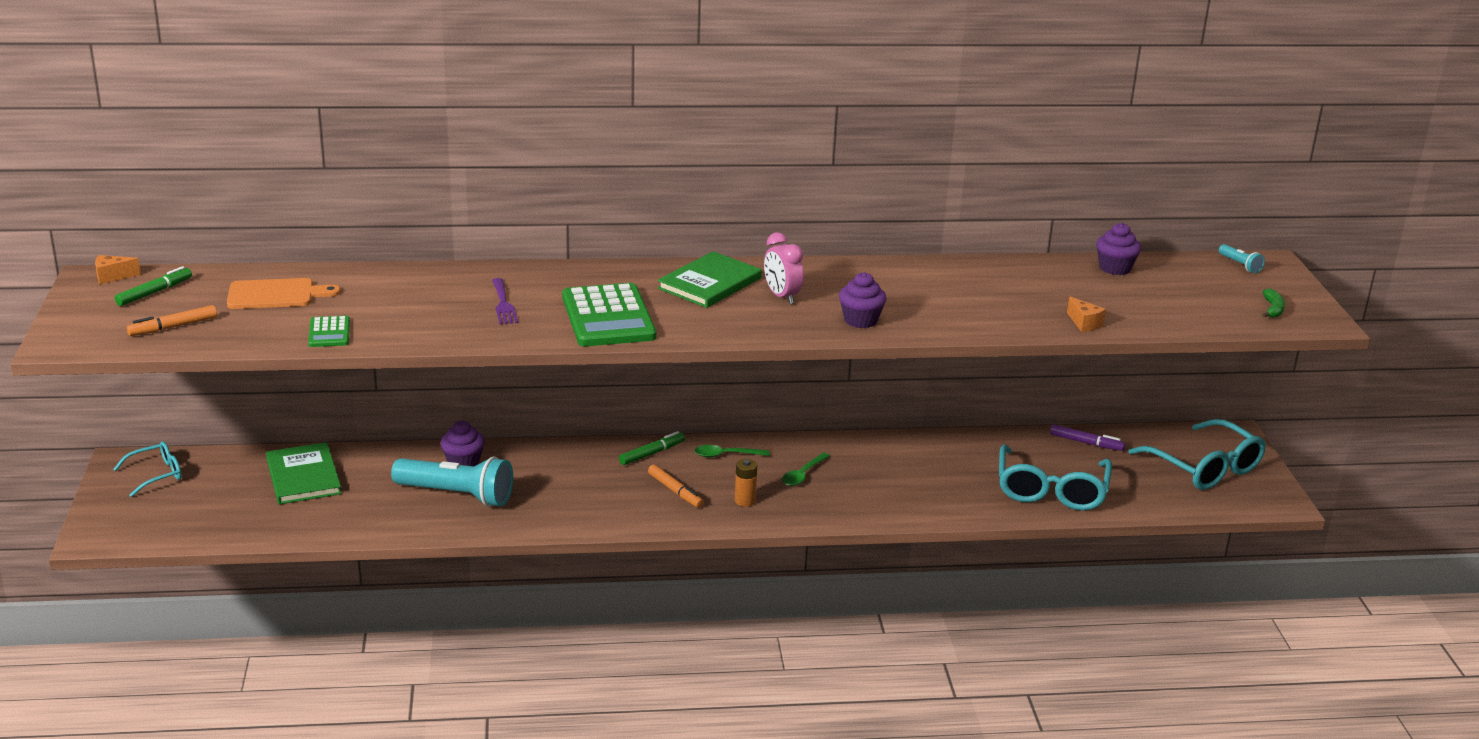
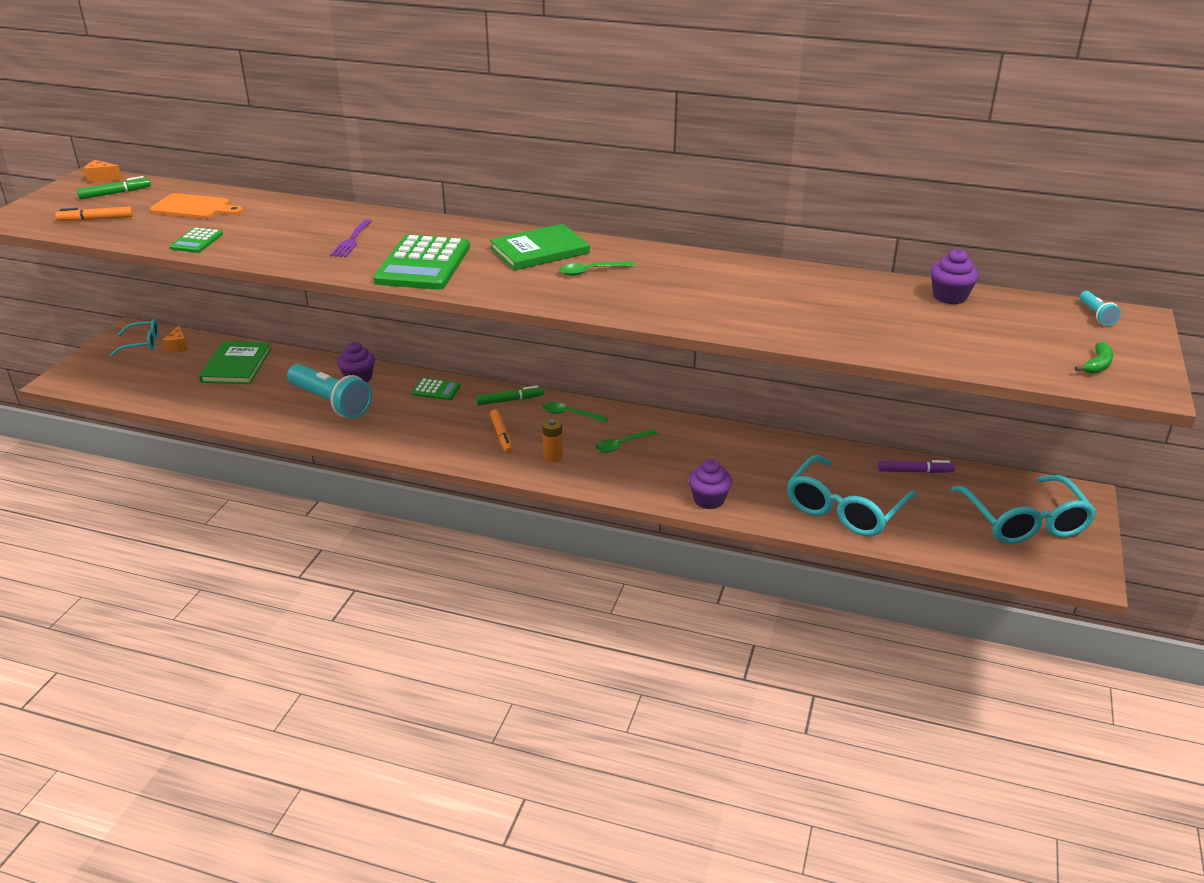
camera: 25 degrees right, 5 degrees up
pink clock [764,232,804,304] -> green spoon [559,261,635,276]
purple cupcake [839,272,887,328] -> purple cupcake moved to [688,459,732,509]
purple marker [1050,424,1125,451] -> purple marker turned 45 degrees counterclockwise [878,460,955,473]
orange cheese [1067,296,1106,332] -> orange cheese moved to [163,325,188,352]
none -> green calculator [412,378,461,400]

